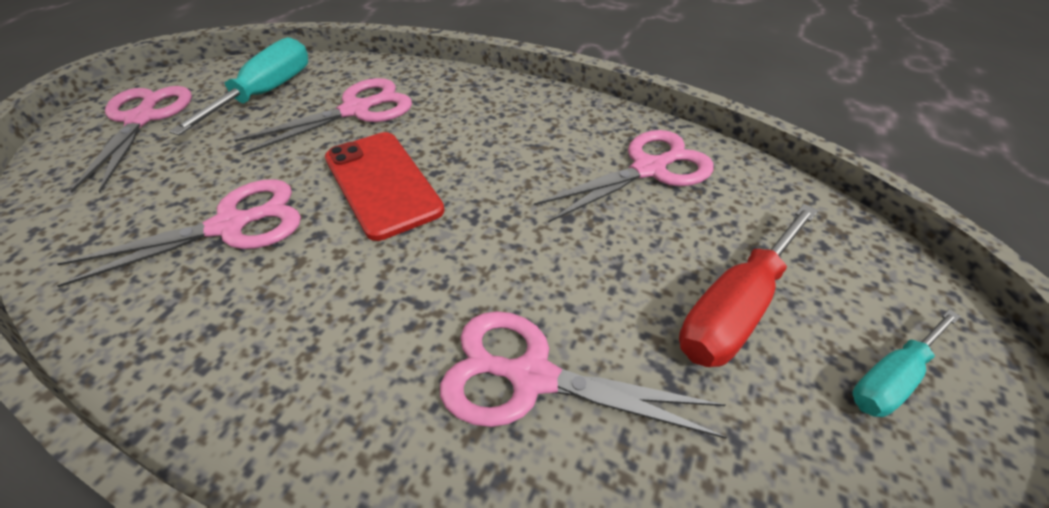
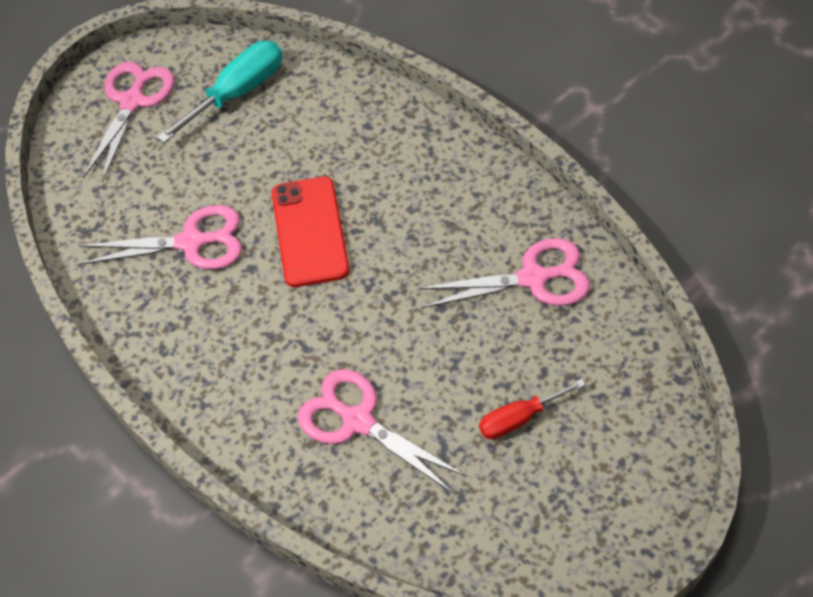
camera: 25 degrees right, 10 degrees up
pink scissors [234,78,412,155] -> none
red screwdriver [679,204,818,367] -> red screwdriver [479,379,586,439], size x0.62
turquoise screwdriver [852,309,961,417] -> none

